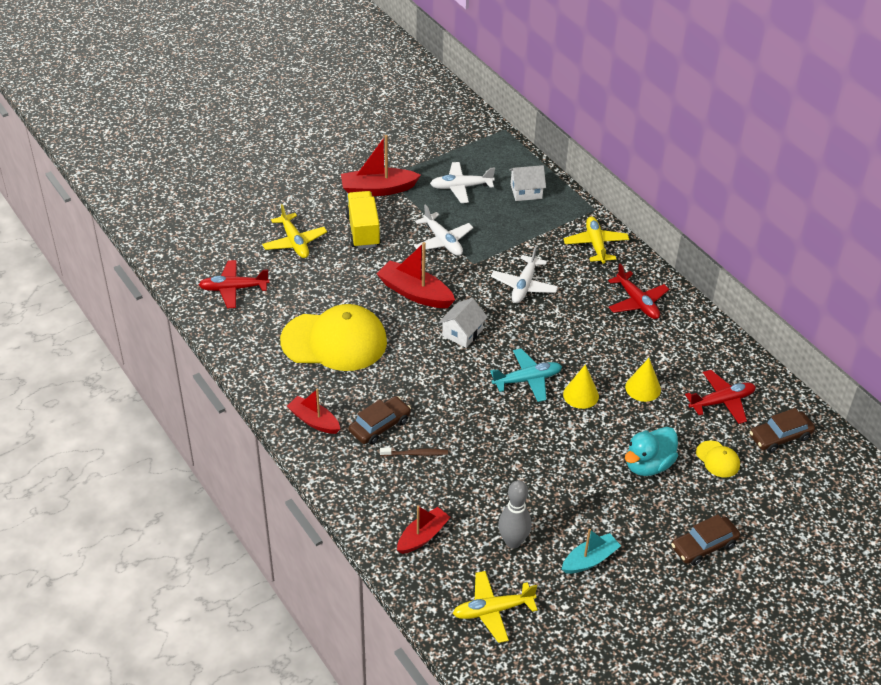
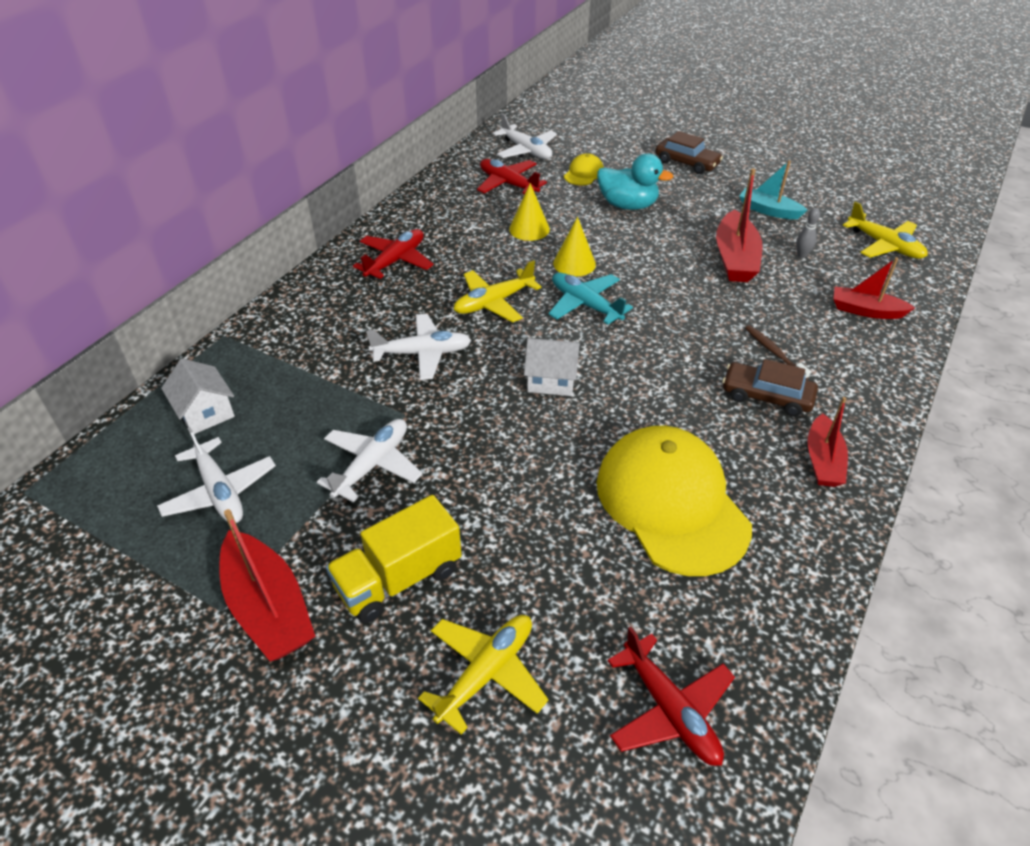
camera: 115 degrees left, 0 degrees up
red boat [377,242,455,308] -> red boat moved to [716,168,763,282]
grey bowling pin [498,480,532,548] -> grey bowling pin [796,208,820,258], size x0.53
yellow plane [563,216,629,264] -> yellow plane moved to [454,260,541,322]
brown car [750,408,815,453] -> white plane [492,113,557,159]

